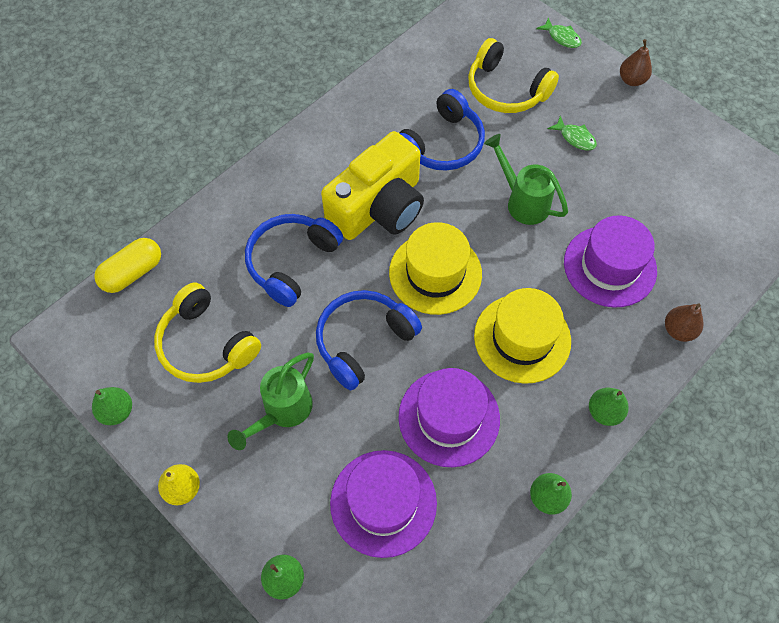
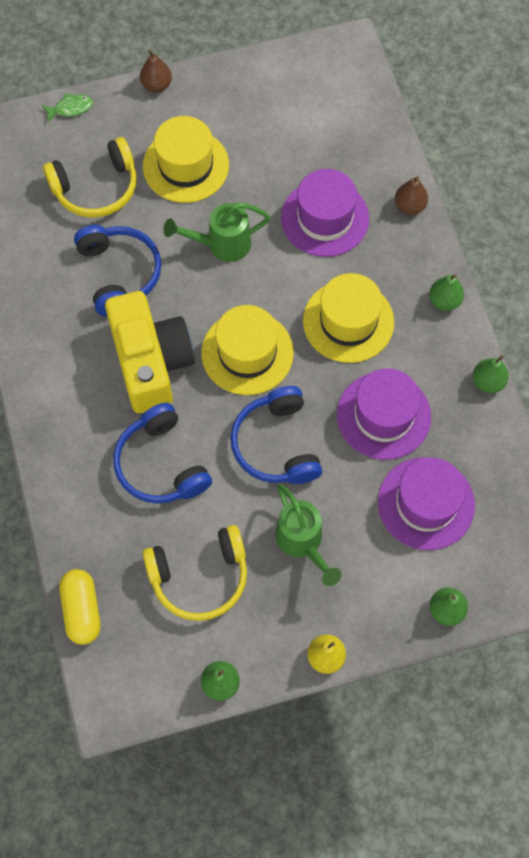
camera: 60 degrees left, 5 degrees up
green fish [548,116,597,151] -> yellow hat [143,116,229,203]

